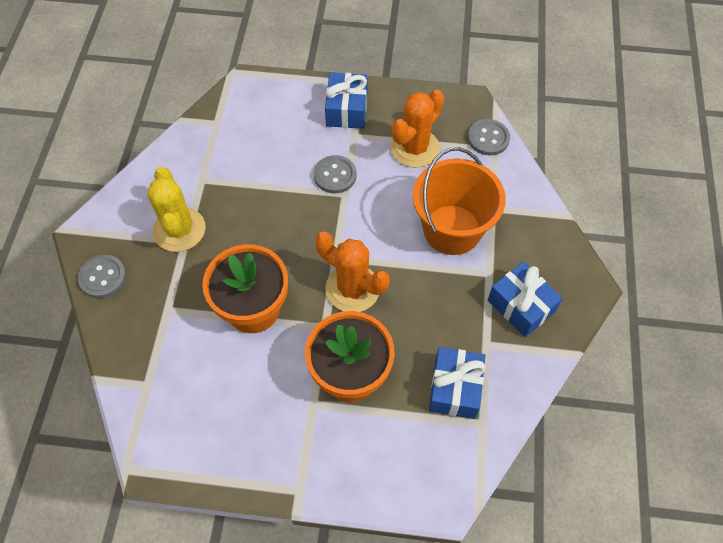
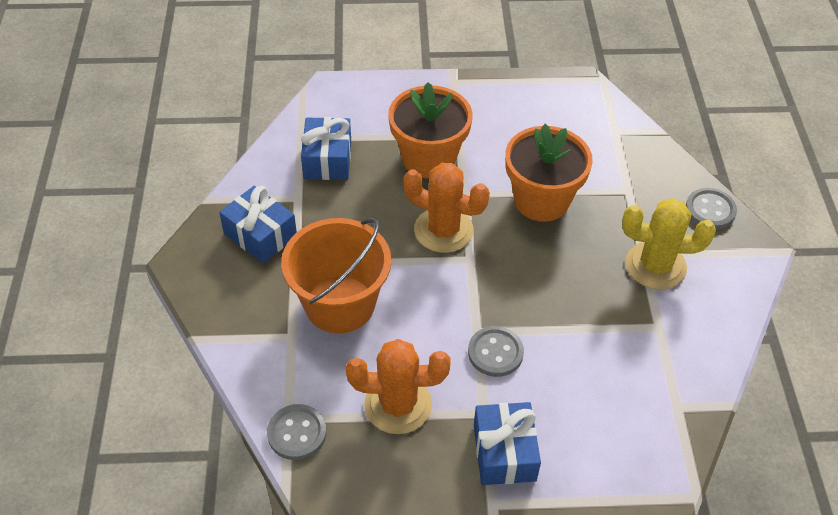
camera: 170 degrees right, 10 degrees down
yellow cactus [147,167,206,252] -> yellow cactus turned 60 degrees counterclockwise [622,198,716,290]
orange cactus [390,90,444,168] -> orange cactus turned 60 degrees clockwise [346,339,450,434]

